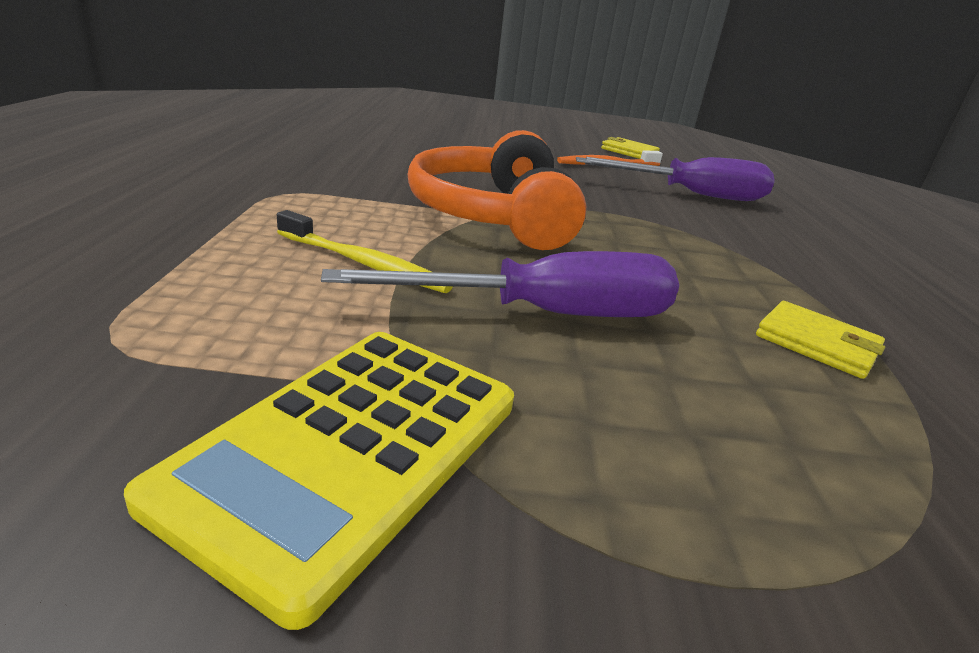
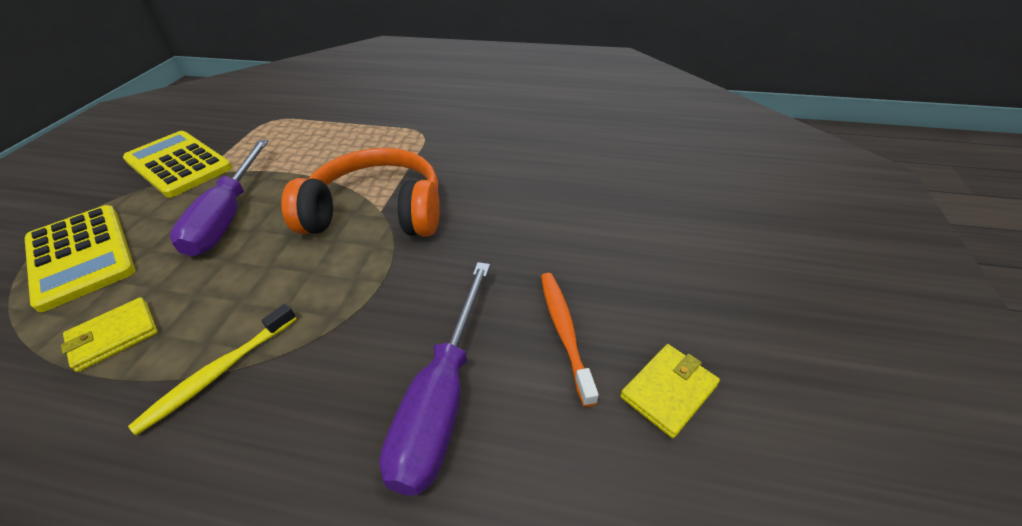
camera: 105 degrees right, 15 degrees up
yellow toothbrush [277,210,453,293] -> yellow toothbrush moved to [128,304,297,436]
none -> yellow calculator [25,205,135,312]

